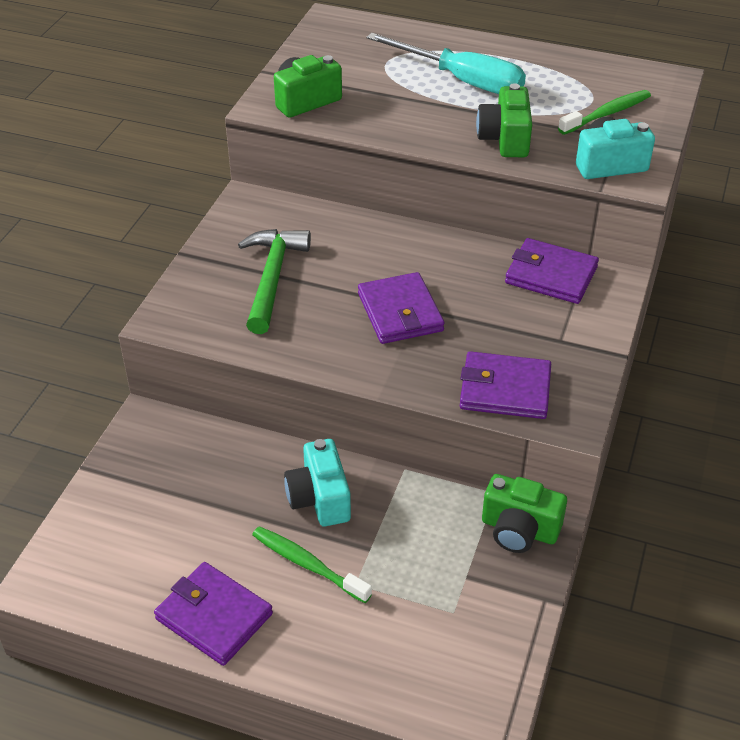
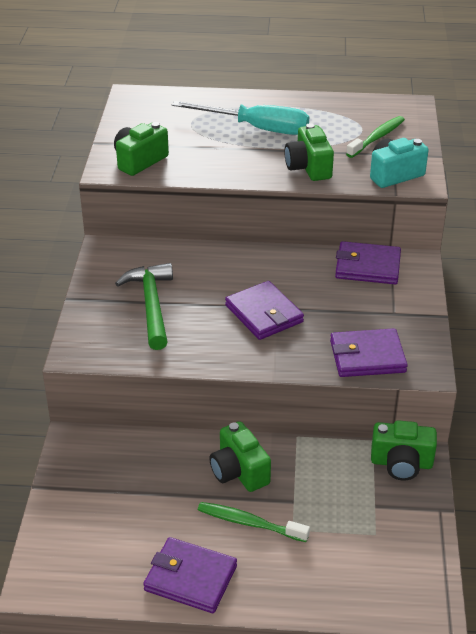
camera: 15 degrees left, 5 degrees down
turquoise camera [284,439,351,526] -> green camera [209,421,271,492]

